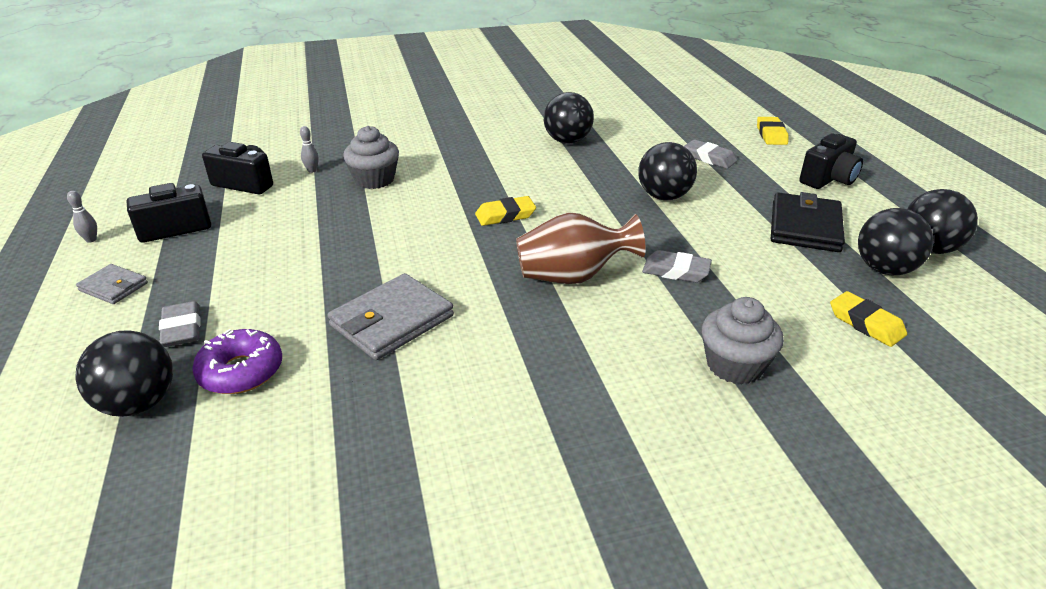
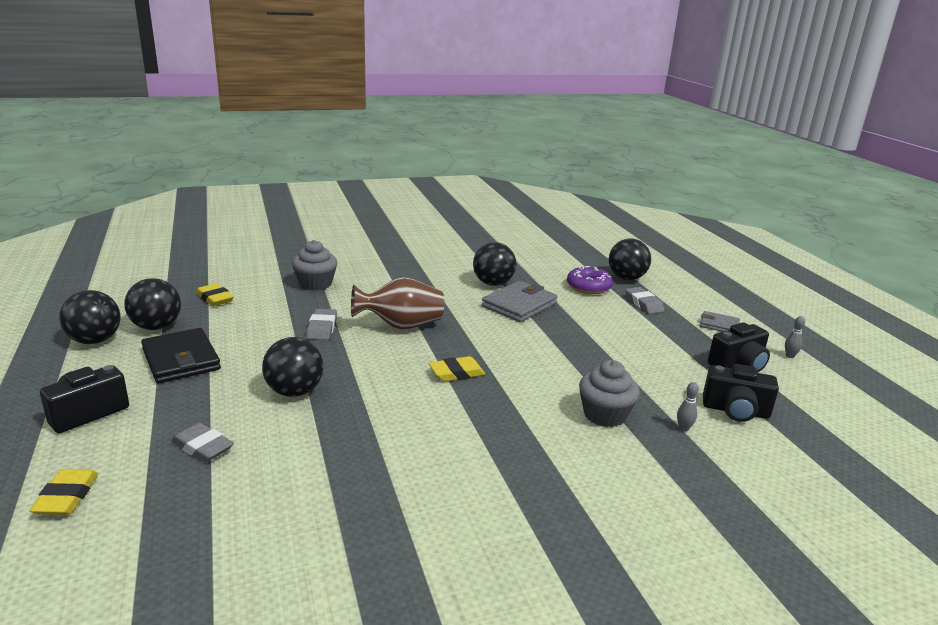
camera: 175 degrees right, 10 degrees down
black ball [544,92,594,144] -> black ball moved to [473,242,516,286]
grey eraser [642,250,712,282] -> grey eraser turned 75 degrees clockwise [306,309,337,340]
black wallet [771,192,845,252] -> black wallet turned 45 degrees counterclockwise [141,328,221,383]

